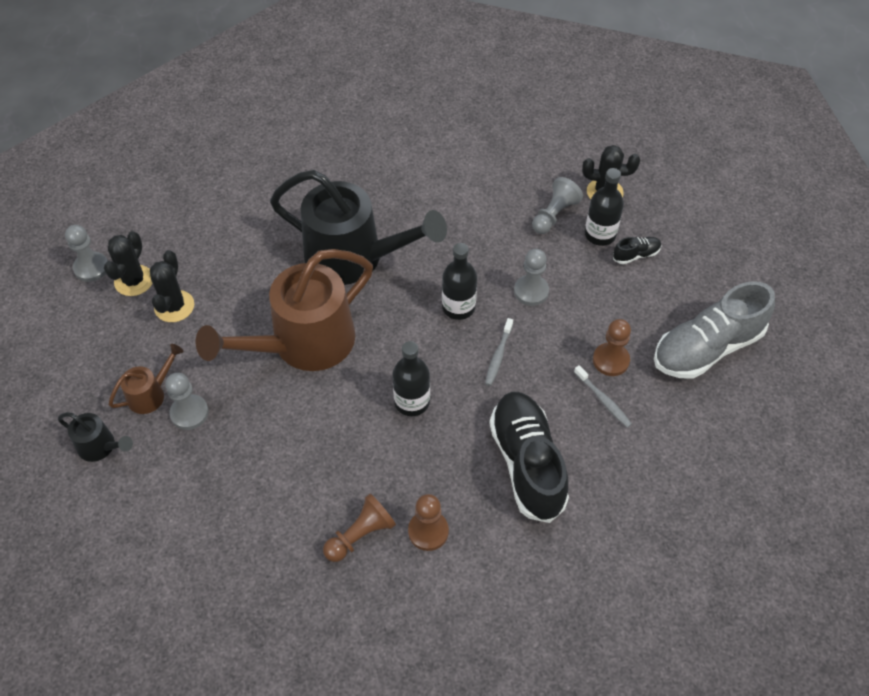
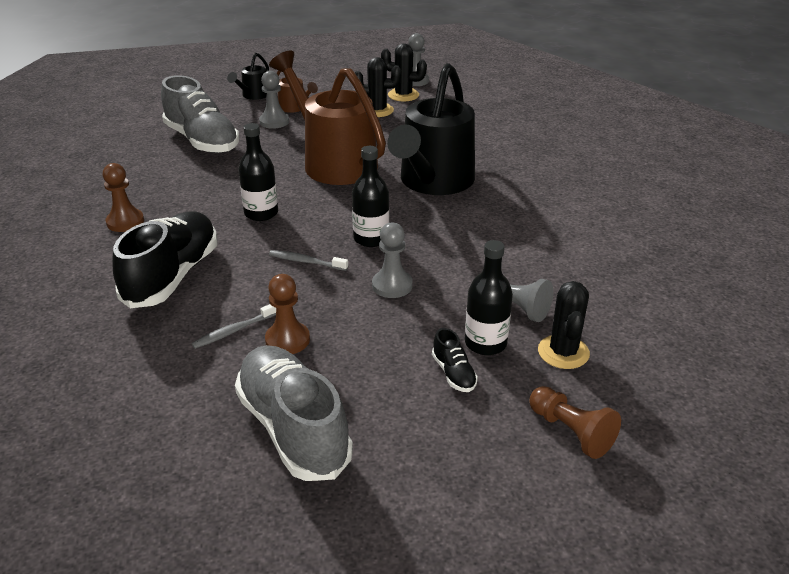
camera: 90 degrees right, 20 degrees down
brown pawn [323,494,396,562] -> brown pawn moved to [529,386,621,459]
black shoe [489,392,569,523] -> black shoe turned 60 degrees counterclockwise [112,212,217,308]
none -> grey shoe [161,75,239,153]

